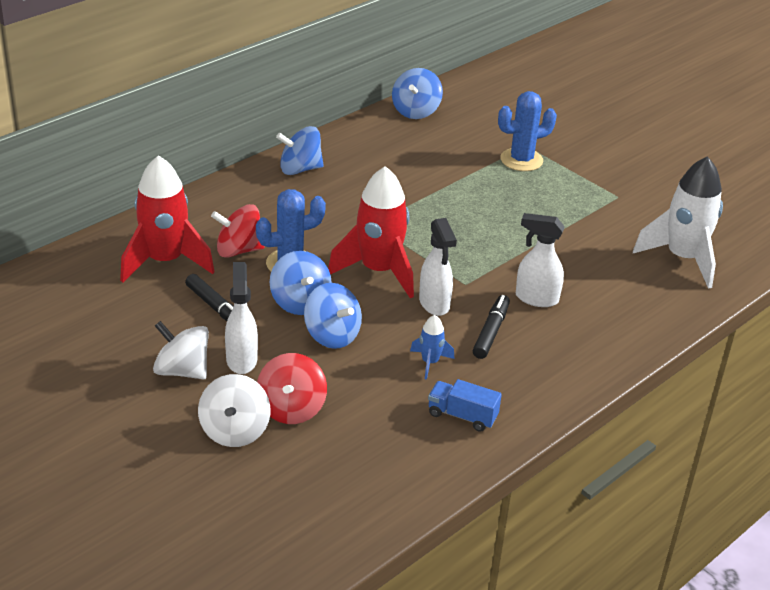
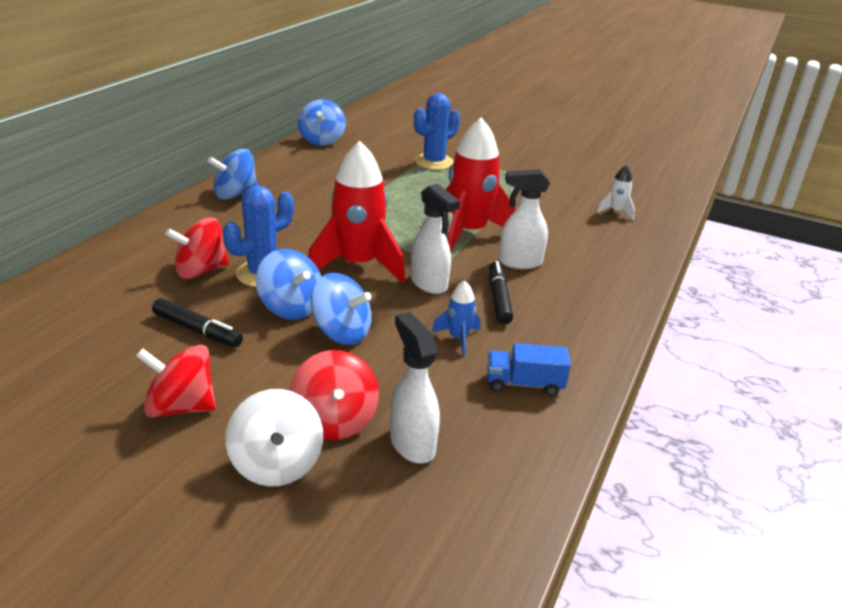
camera: 20 degrees left, 5 degrees down
red rocket [120,155,215,283] -> red rocket moved to [445,117,516,252]
white spinning top [153,321,209,379] -> red spinning top [136,345,216,418]
white spray bottle [225,262,258,374] -> white spray bottle moved to [390,312,440,464]
white rocket [633,156,723,289] -> white rocket [596,165,635,220], size x0.46

